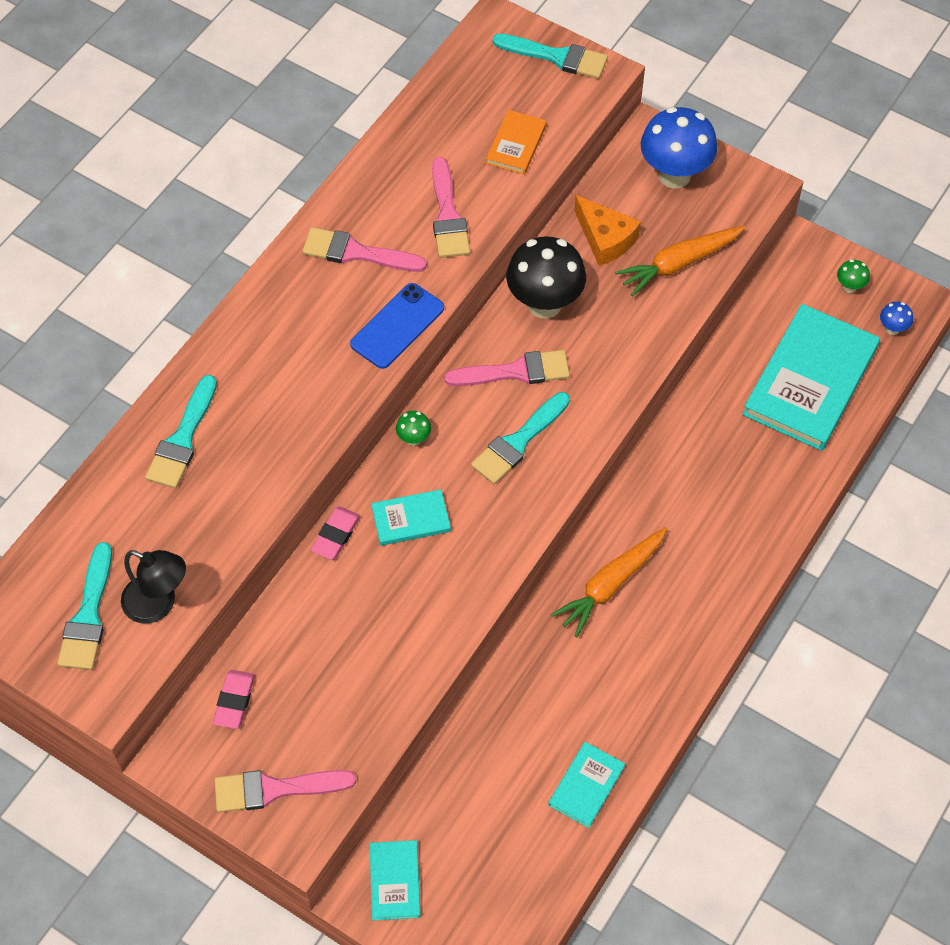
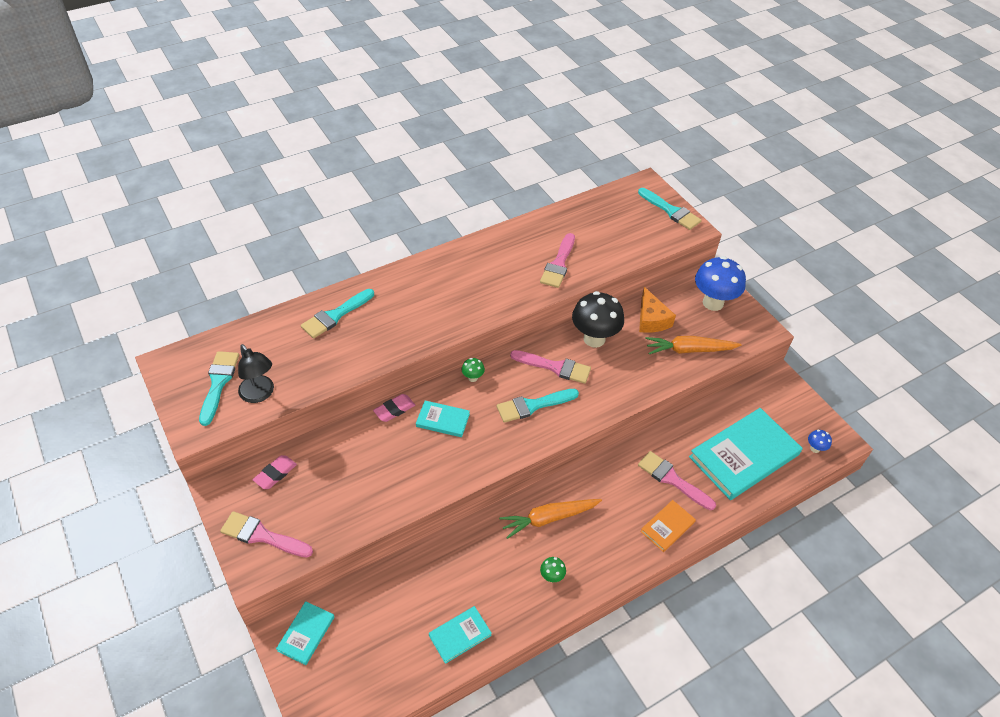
camera: 25 degrees right, 10 degrees down
turquoise brush [57,542,112,670] -> turquoise brush turned 150 degrees clockwise [199,351,239,426]
pink brush [302,227,427,272] -> pink brush moved to [638,451,716,510]
blue phone [350,283,444,369] -> none
orange book [486,110,547,175] -> orange book moved to [640,500,696,552]
green mushroom [837,259,870,293] -> green mushroom moved to [540,557,566,582]

